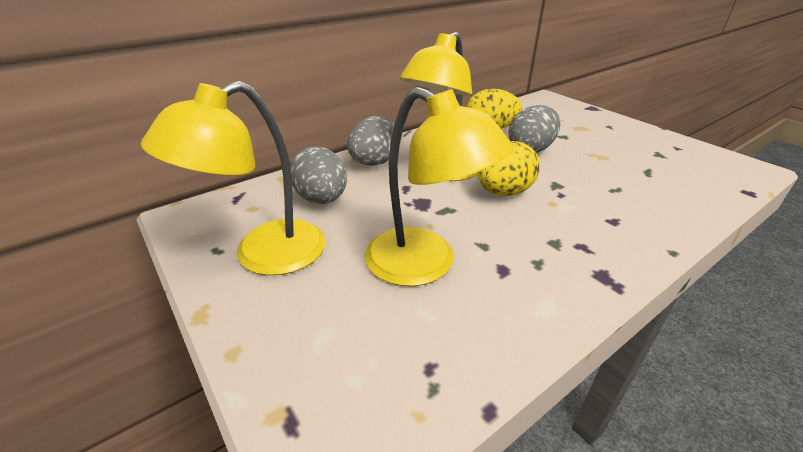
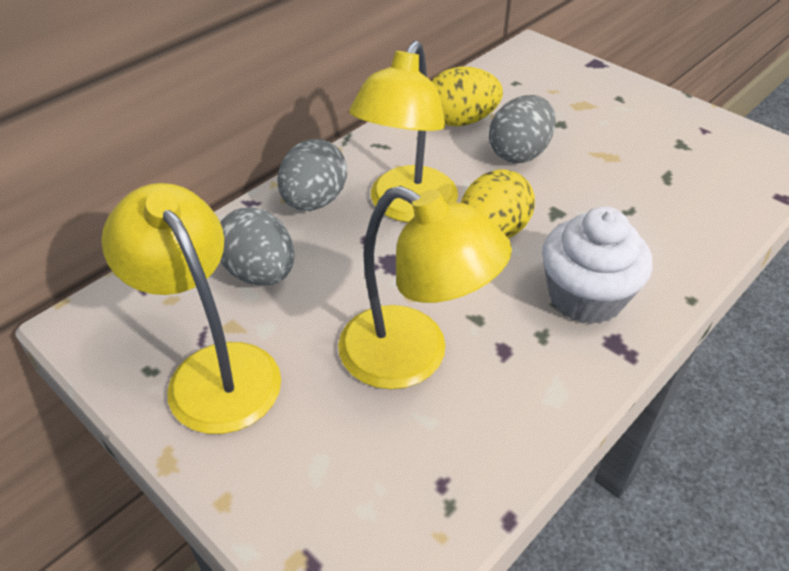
camera: 10 degrees left, 10 degrees up
yellow lamp [141,81,326,276] -> yellow lamp turned 105 degrees clockwise [101,183,281,434]
none -> white cupcake [542,207,652,324]

